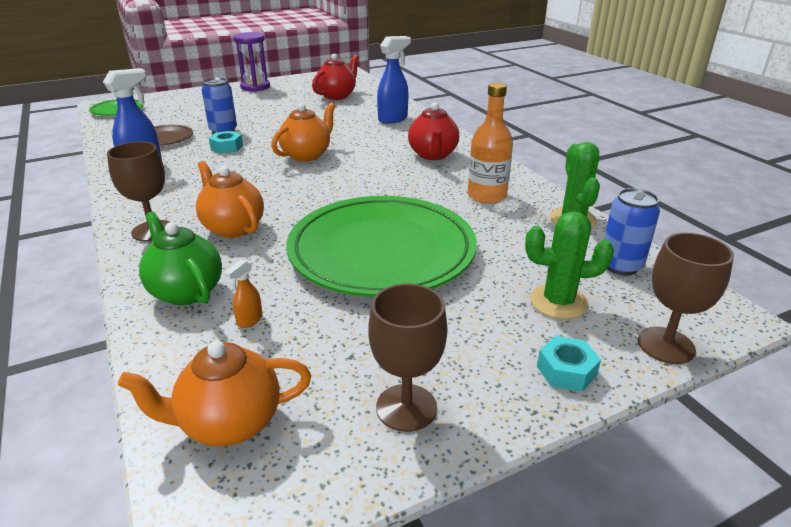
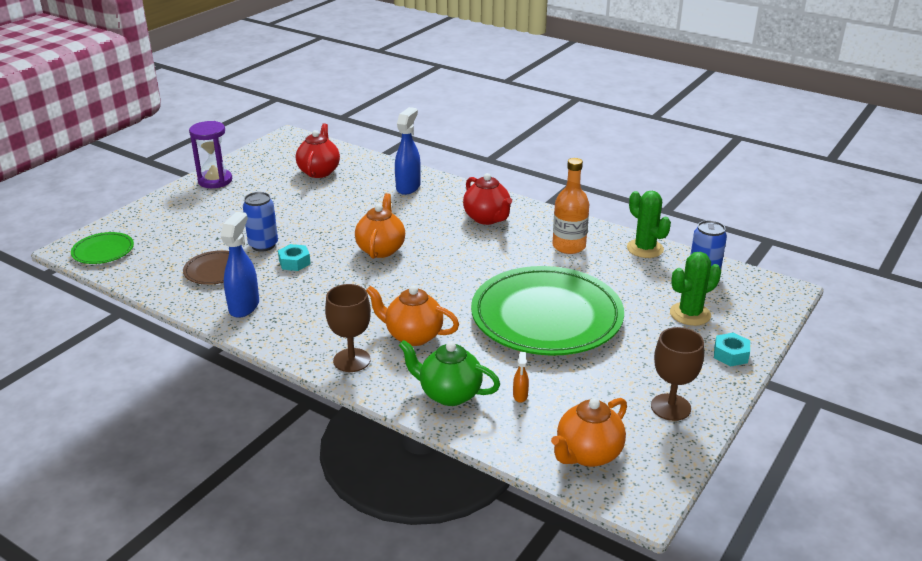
camera: 30 degrees left, 0 degrees up
brown goblet [638,233,734,364] -> none

